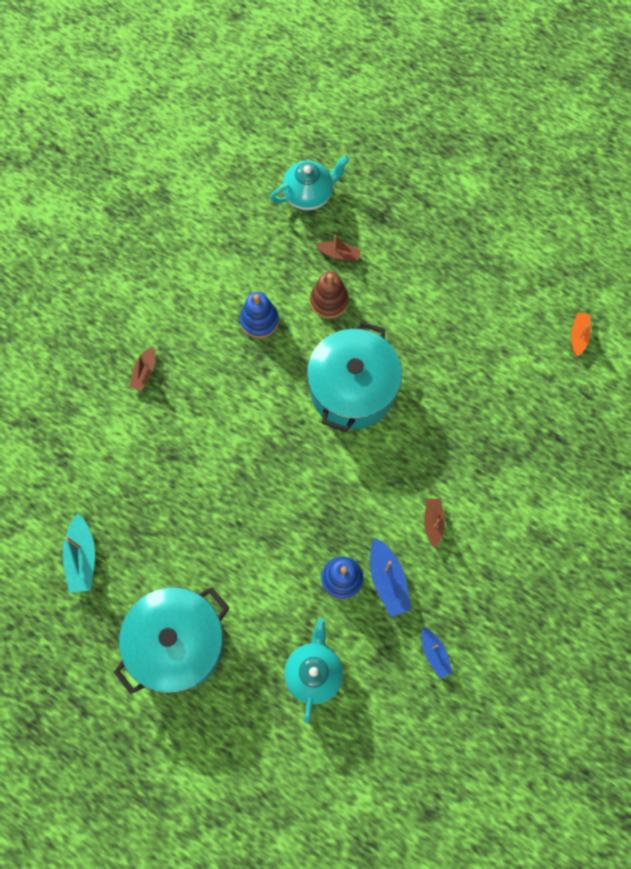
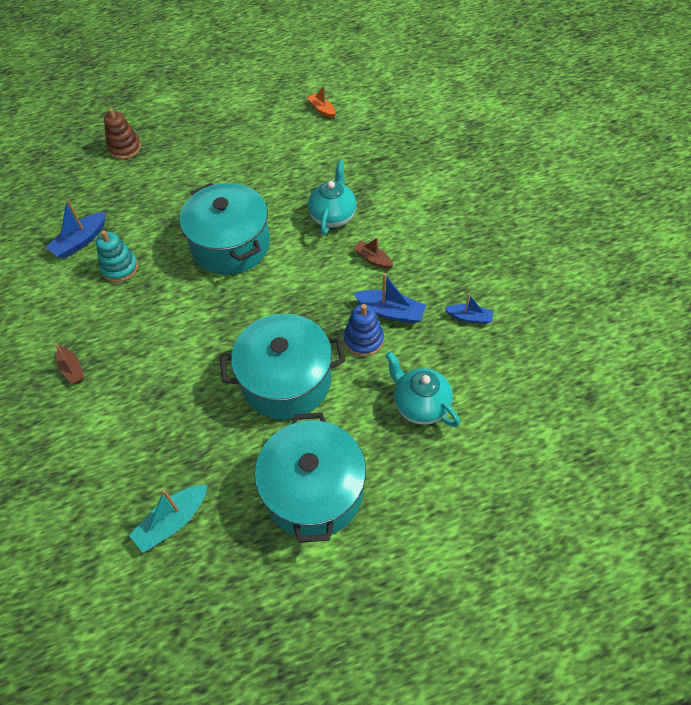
camera: 50 degrees left, 15 degrees down
turquoise boat [63,513,95,593] -> turquoise boat turned 105 degrees clockwise [129,485,208,553]
blue stacking toy [240,292,279,338] -> turquoise stacking toy [96,230,138,282]
turquoise teapot [270,156,349,211] -> turquoise teapot moved to [308,160,357,235]
brown stacking toy [310,272,349,318] -> brown stacking toy moved to [104,108,141,159]
brown boat [316,235,361,262] -> none
none -> blue boat [46,199,106,259]
none -> turquoise pot [220,314,345,420]

